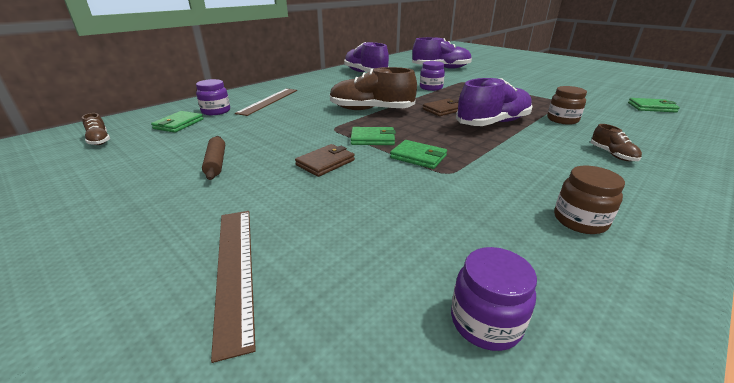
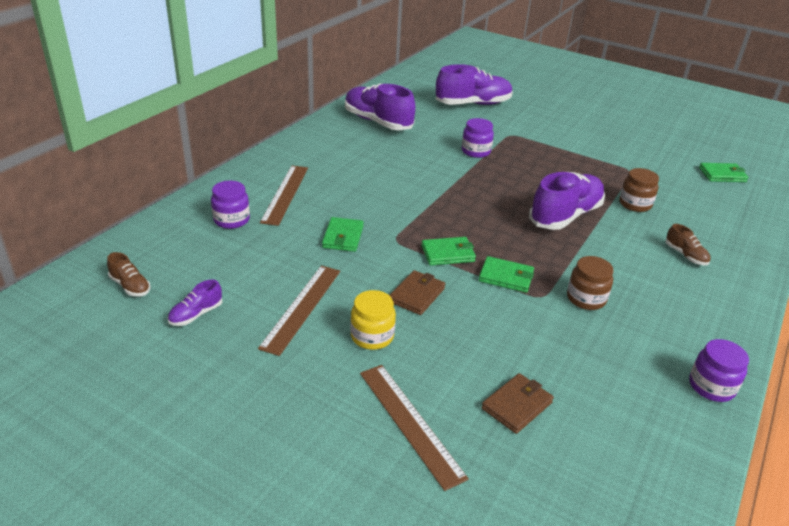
camera: 15 degrees left, 5 degrees up
green wallet [151,111,203,133] -> green wallet moved to [322,217,364,252]
brown rolling pin [202,136,225,180] -> brown ruler [258,266,340,356]
brown shoe [330,67,417,110] -> none
brown wallet [423,98,459,116] -> brown wallet moved to [481,373,554,434]
purple jar [451,247,537,351] -> purple jar moved to [689,339,749,402]
brown jar [554,166,625,234] -> brown jar moved to [567,256,614,310]
none -> purple shoe [168,279,223,326]
none -> yellow jar [350,290,396,350]

